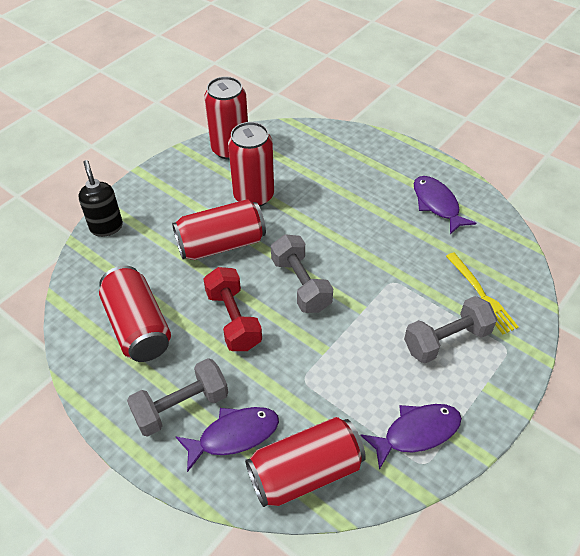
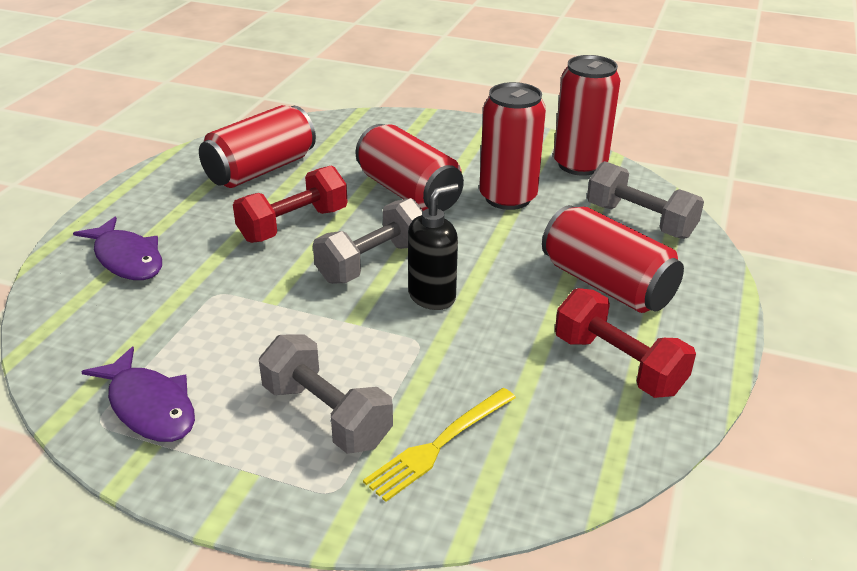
camera: 70 degrees right, 15 degrees down
black soap dispenser [79,160,123,237] -> black soap dispenser moved to [408,183,459,310]
grey dumbbell [127,358,228,437] -> grey dumbbell moved to [587,161,704,239]
red can [245,417,366,507] -> red can moved to [542,205,684,313]
purple fish [414,176,477,235] -> red dumbbell [555,288,696,398]

